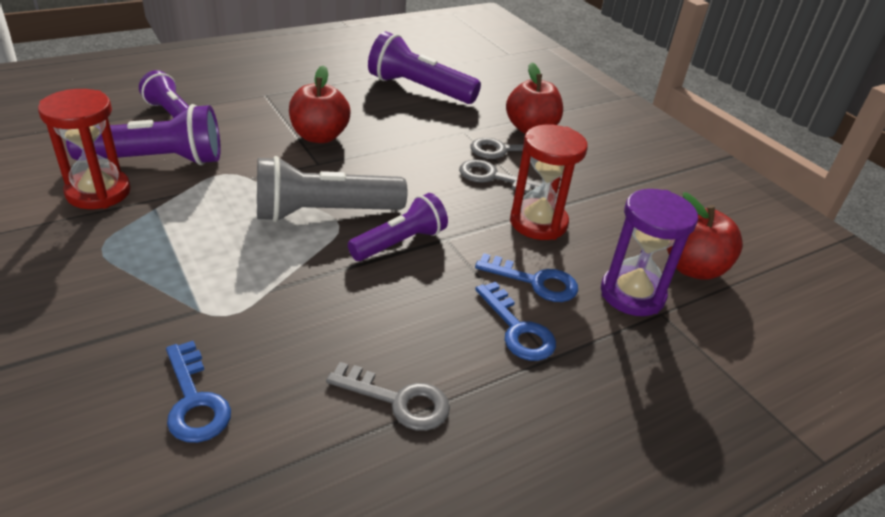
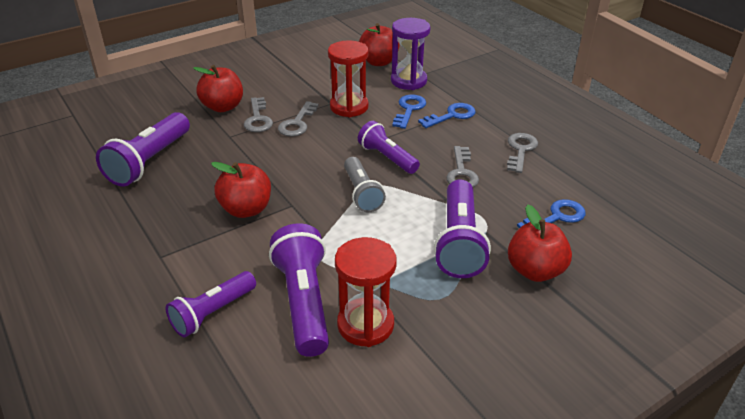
camera: 90 degrees left, 0 degrees up
grey flashlight [257,156,407,222] -> grey flashlight [344,157,386,212], size x0.66
none -> purple flashlight [434,179,491,278]
none -> grey key [446,146,479,187]
none -> red apple [508,204,572,282]

